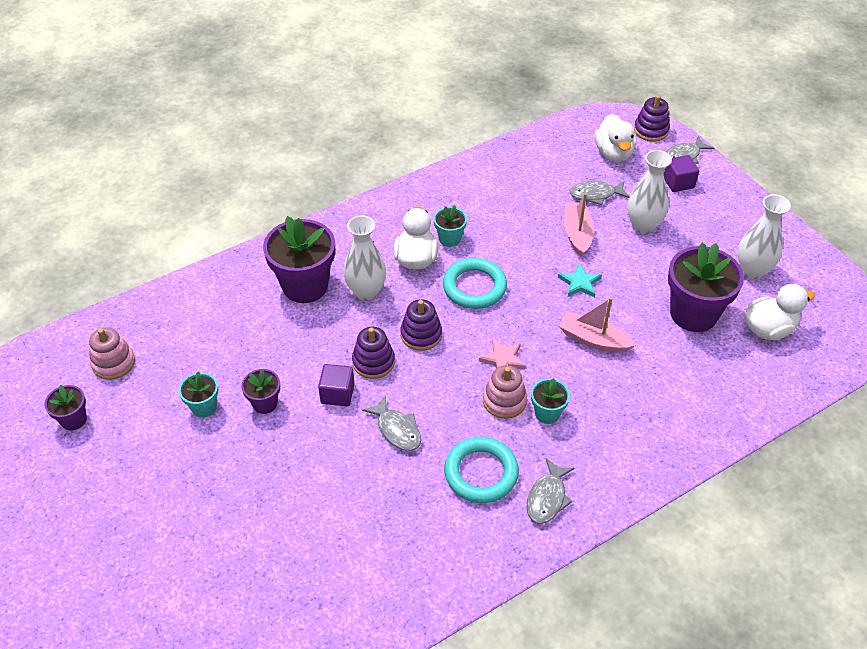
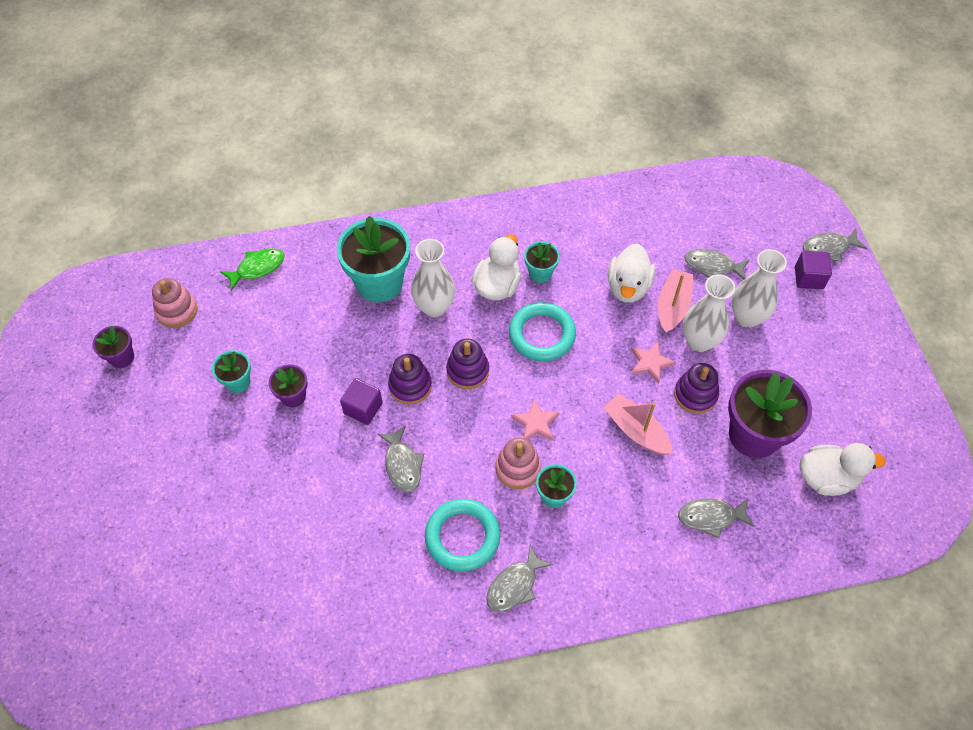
camera: 20 degrees right, 10 degrees up
purple flower pot [263,216,335,303] -> turquoise flower pot [337,216,410,303]
turquoise star [558,263,602,298] -> pink star [631,341,676,384]
white duck [595,114,636,162] -> white duck moved to [608,244,655,303]
purple stacking toy [634,95,670,142] -> purple stacking toy moved to [674,363,719,414]
white vase [738,194,791,279] -> white vase moved to [683,274,735,352]
none -> green fish [220,248,285,291]
none -> grey fish [678,498,755,539]

